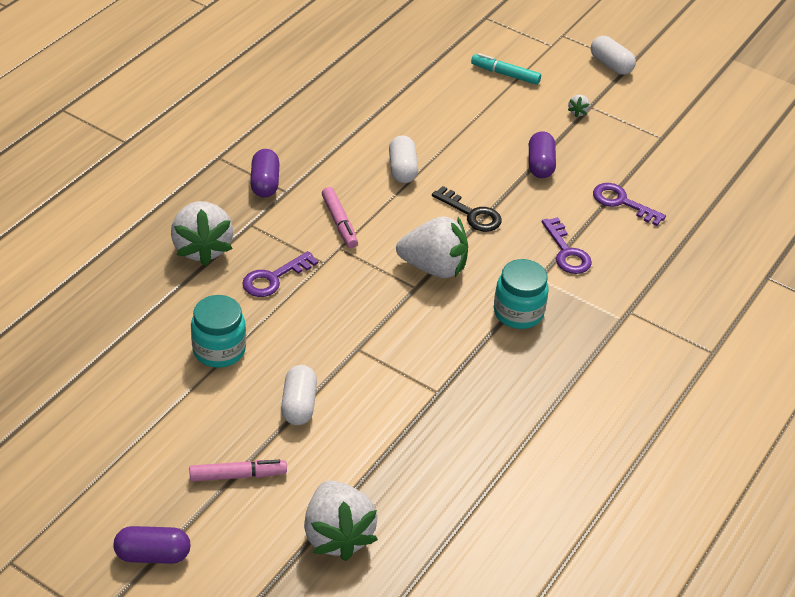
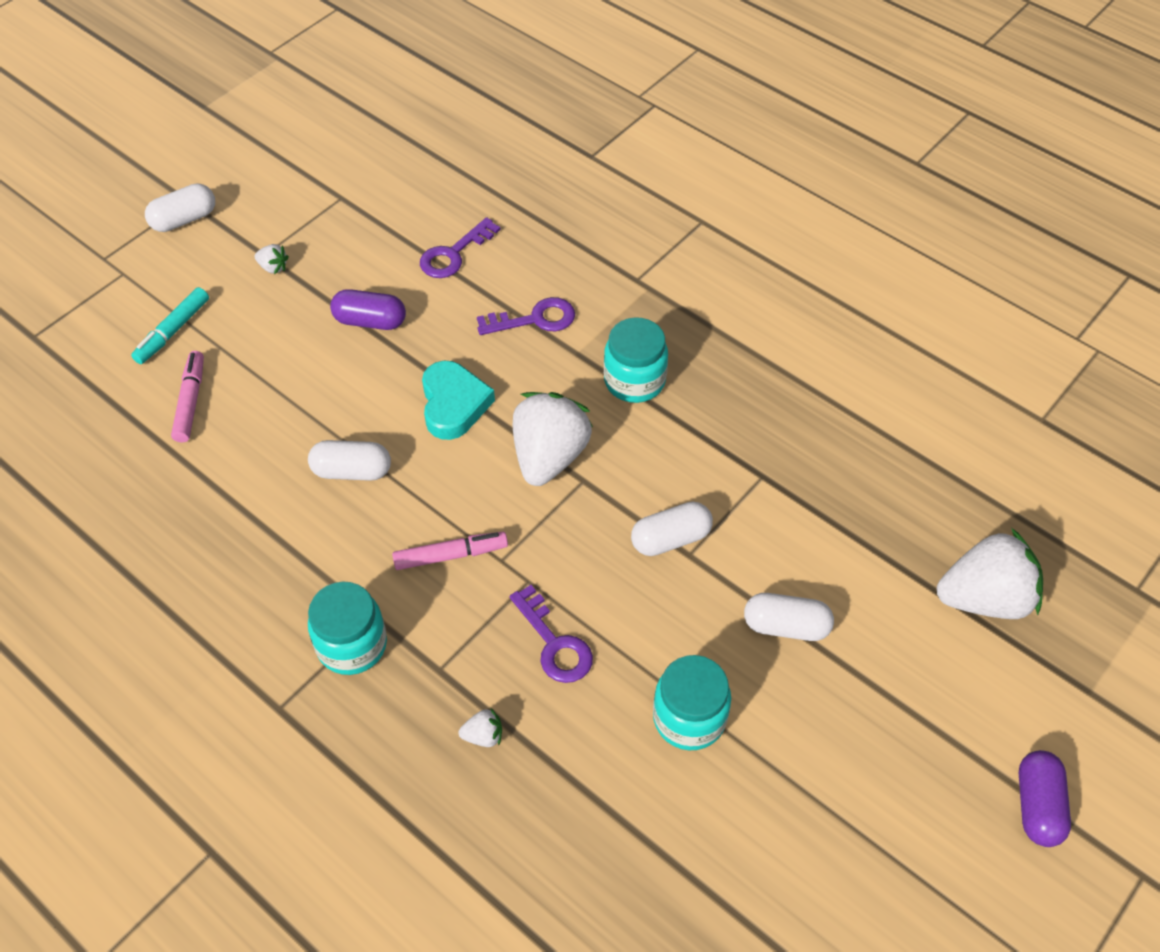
camera: 80 degrees left, 10 degrees up
white strawberry [171,201,233,266] -> white strawberry [458,708,502,747], size x0.41
pink marker [189,460,287,482] -> pink marker moved to [171,351,204,443]
purple capsule [250,149,279,198] -> turquoise jar [308,582,387,675]
black key [432,186,502,232] -> turquoise heart [422,361,495,440]
none -> white capsule [631,502,713,556]

